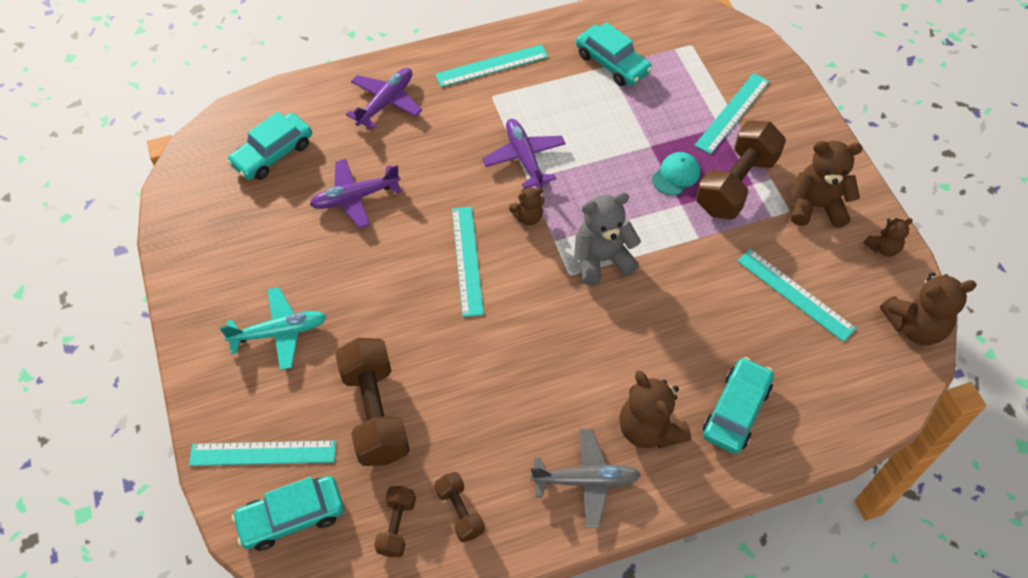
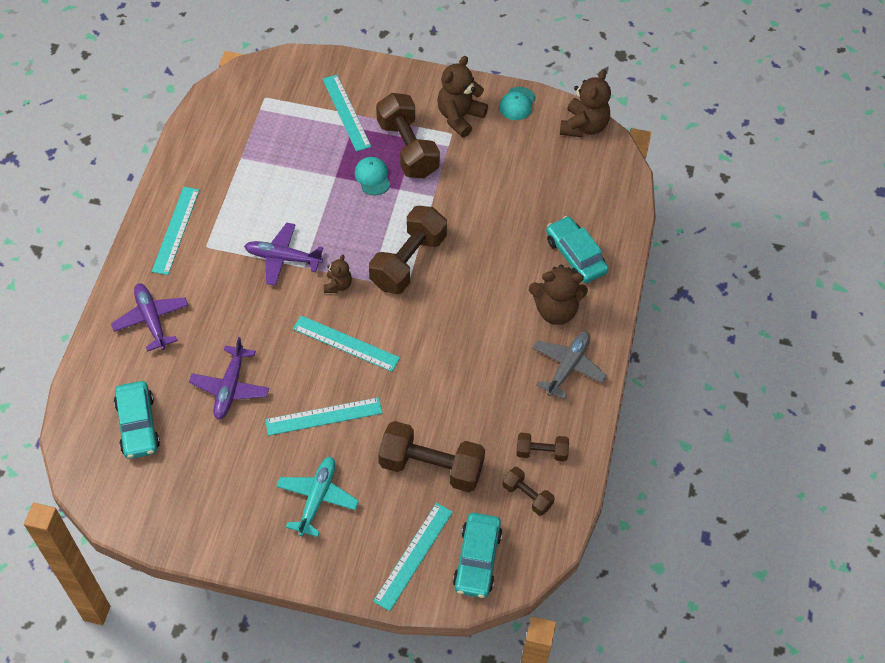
camera: 60 degrees left, 0 degrees up
grey teddy bear [574,192,641,285] -> brown dumbbell [369,206,447,294]
turquoise car [576,22,652,86] -> none
turquoise ruler [737,249,856,342] -> turquoise ruler moved to [265,397,383,436]
brown teddy bear [864,218,913,256] -> turquoise cap [499,87,536,120]

